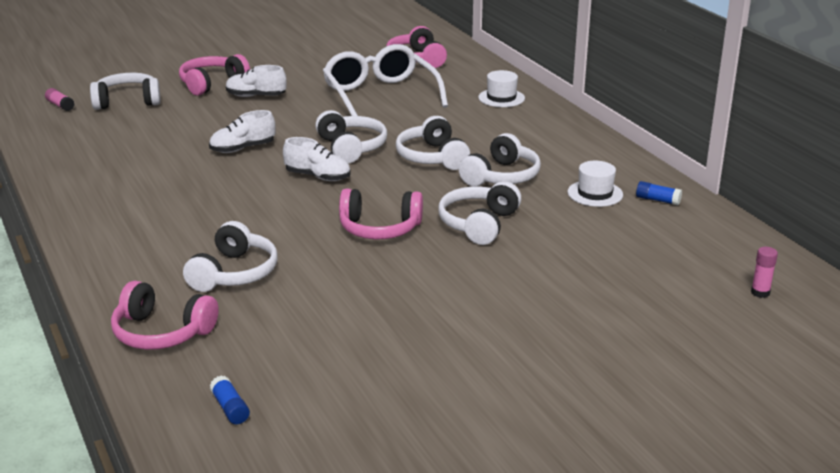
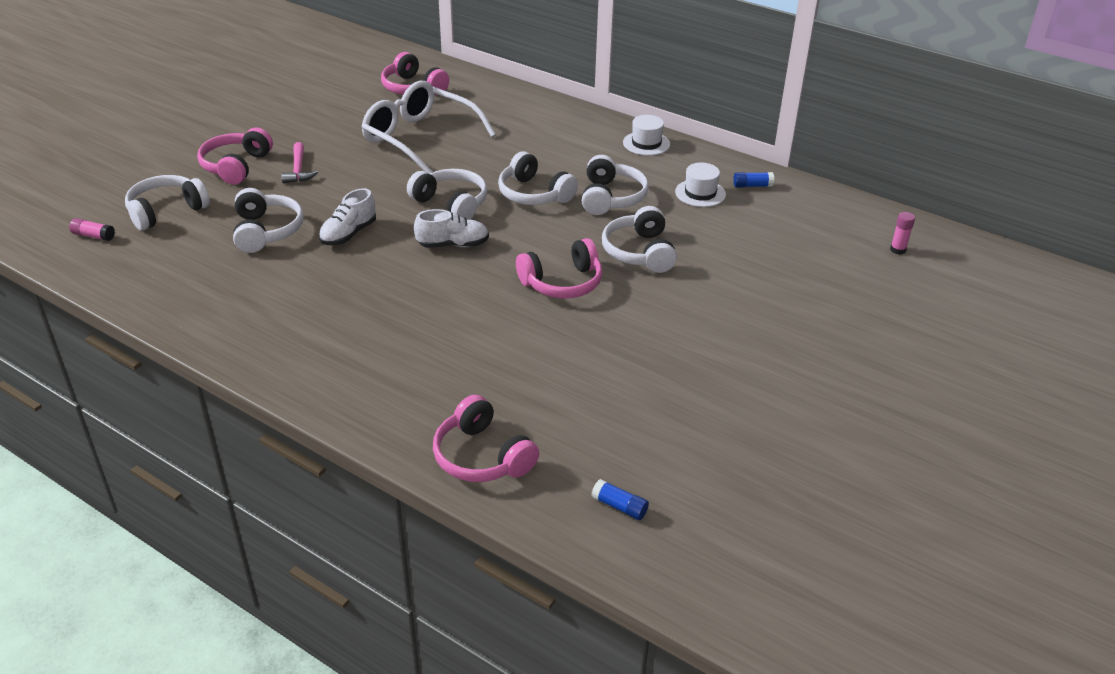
camera: 30 degrees left, 10 degrees up
pink headphones [111,281,219,350] -> pink headphones turned 60 degrees clockwise [433,395,539,482]
white headphones [183,221,278,292] -> white headphones moved to [233,188,304,253]
white shoe [226,65,287,97] -> pink hammer [281,142,318,183]
white hat [478,70,525,107] -> white hat moved to [623,115,670,156]

